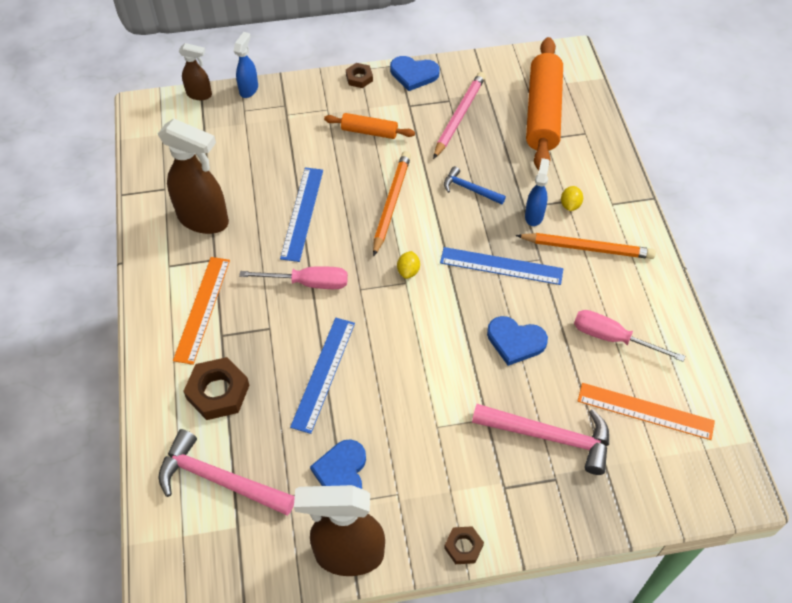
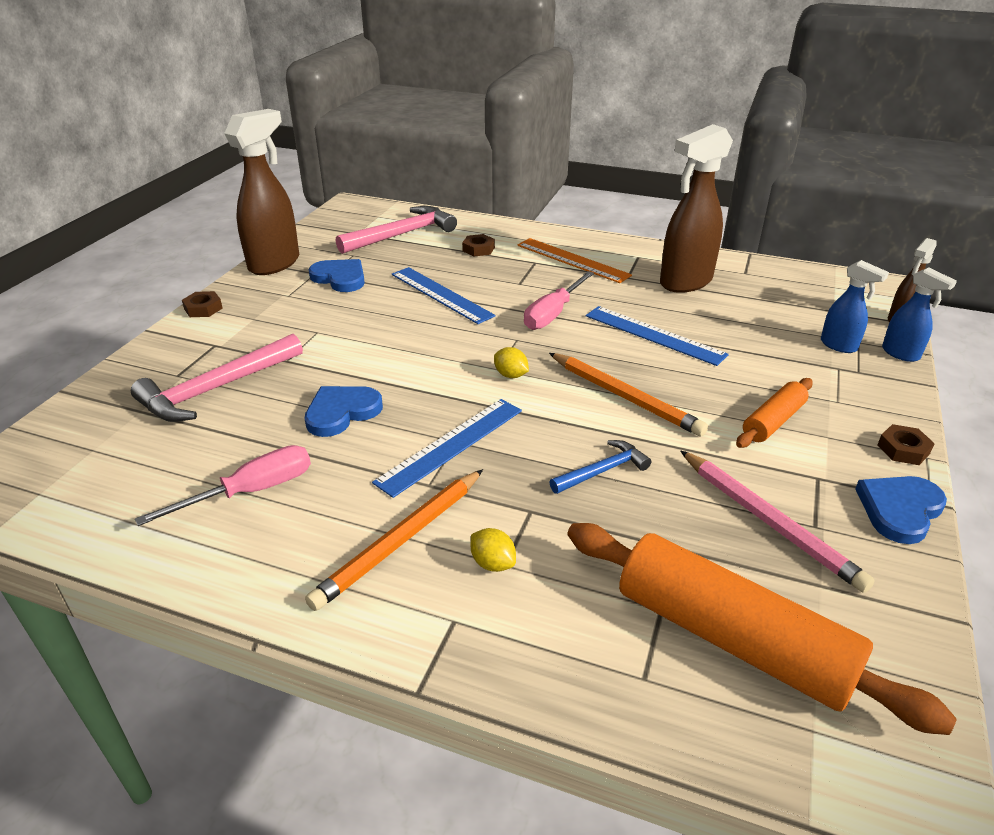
camera: 120 degrees right, 20 degrees down
brown nut [183,357,250,420] -> brown nut [462,234,495,257], size x0.56
blue spray bottle [525,158,550,226] -> blue spray bottle moved to [821,260,889,353]
orange ruler [578,383,715,440] -> none

